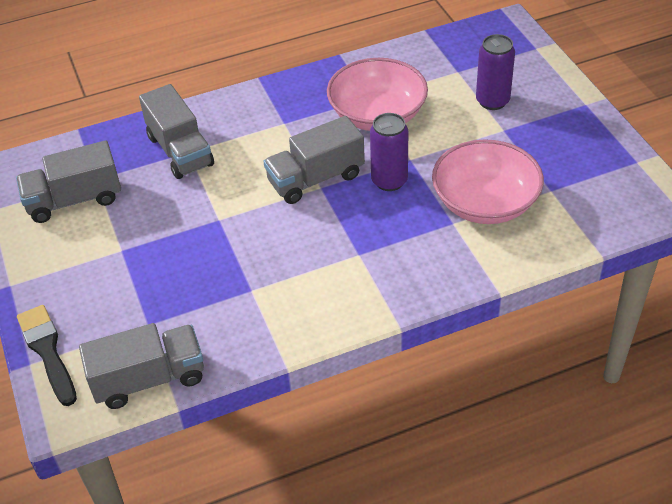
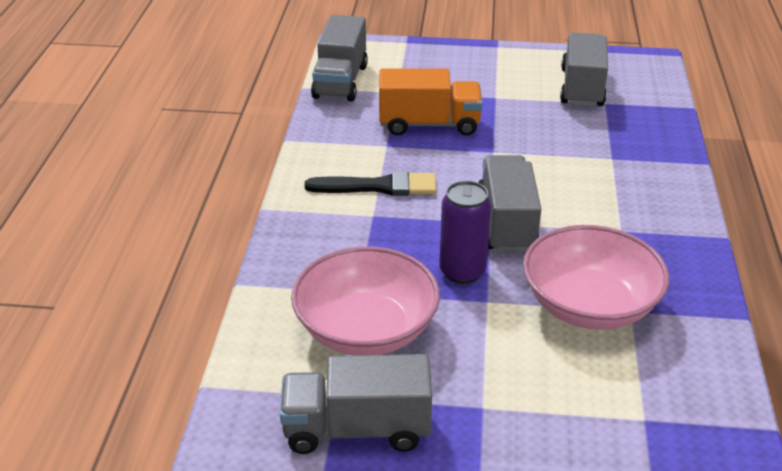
camera: 115 degrees right, 10 degrees down
black brush [17,305,77,406] -> black brush moved to [305,171,437,196]
grey truck [139,84,214,179] -> grey truck moved to [280,354,432,454]
purple can [476,34,515,110] -> none
none -> orange truck [379,68,483,136]

